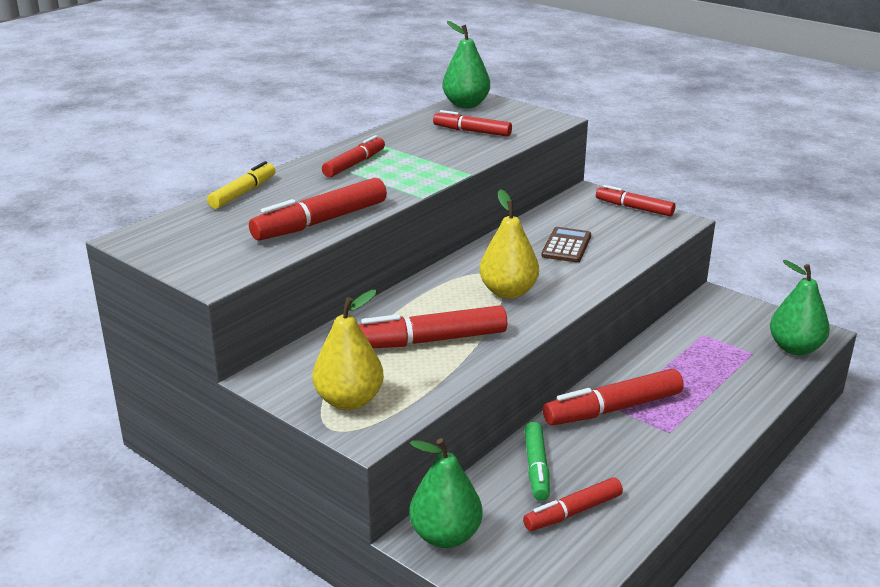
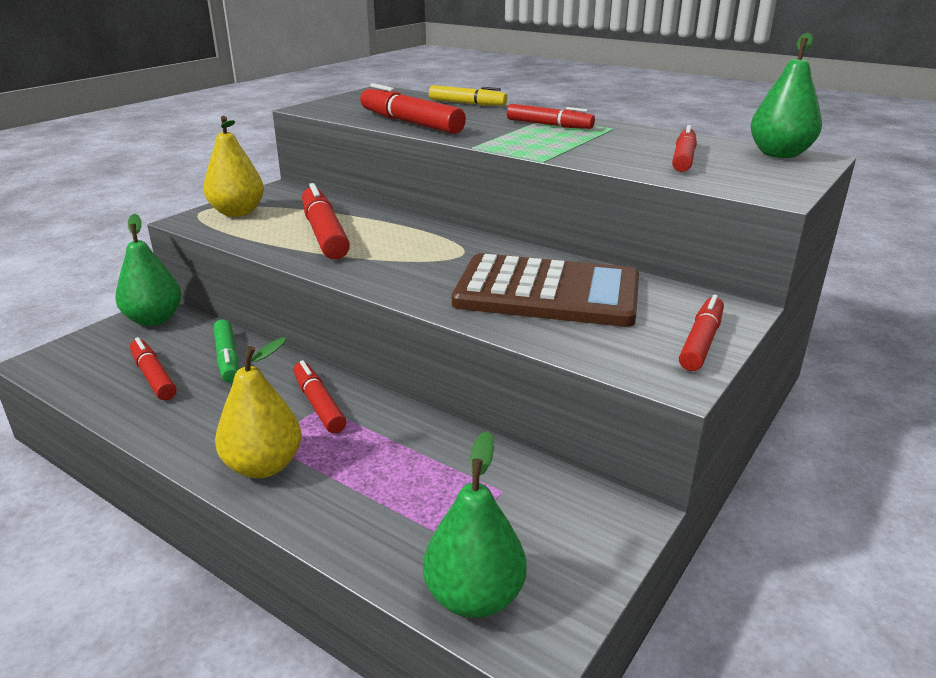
camera: 85 degrees right, 0 degrees up
yellow pear [479,189,539,299] -> yellow pear moved to [215,338,302,478]
green marker [524,422,550,501] -> green marker turned 105 degrees counterclockwise [213,319,239,383]
brown calculator [541,227,591,263] -> brown calculator [452,253,639,327], size x2.11
red marker [543,369,684,425] -> red marker [293,360,346,433], size x0.65

